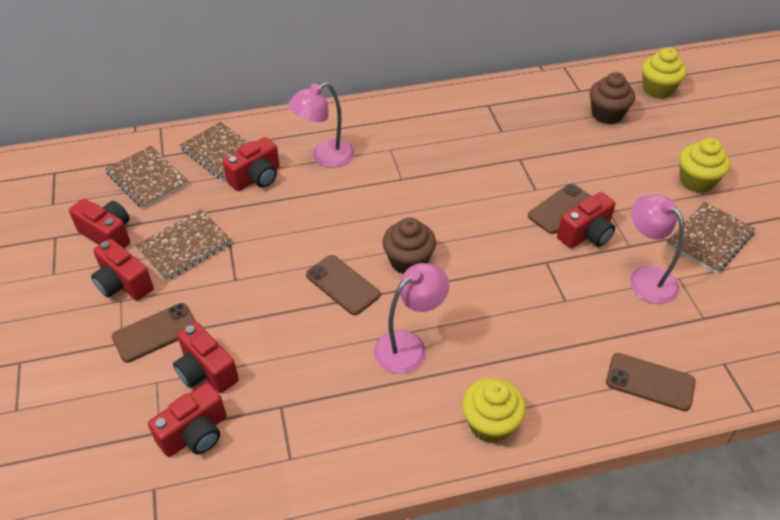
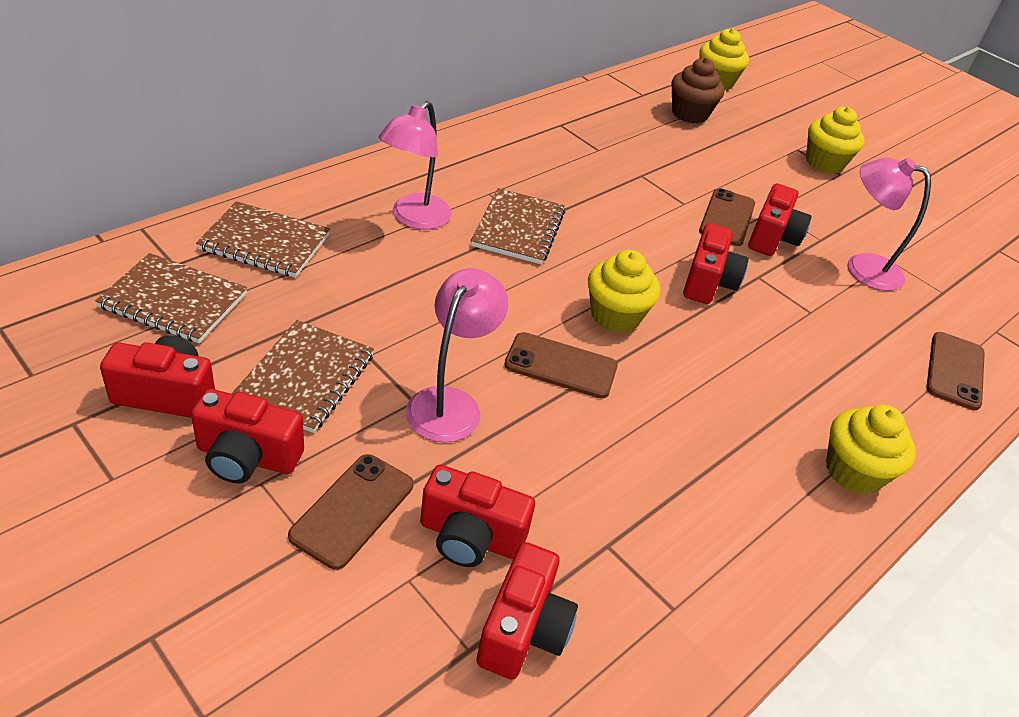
camera: 35 degrees left, 5 degrees down
red camera [223,137,280,191] -> red camera moved to [683,223,748,304]
pink lamp [374,263,449,373] -> pink lamp moved to [406,268,509,443]
brown cupcake [382,218,436,274] -> yellow cupcake [588,250,660,333]
brown phone [606,353,695,411] -> brown phone turned 60 degrees counterclockwise [927,332,985,410]
brown notebook [666,202,755,274] -> brown notebook moved to [471,188,565,264]

